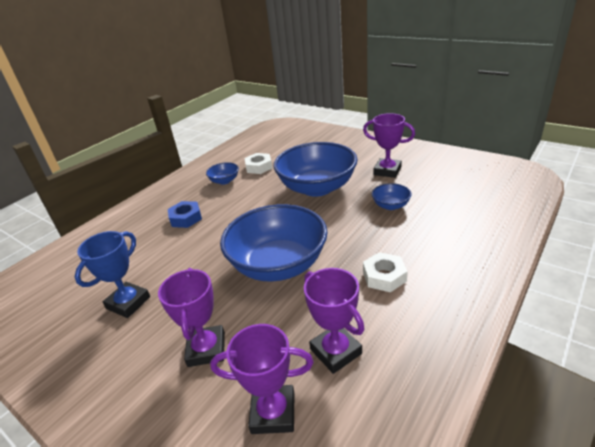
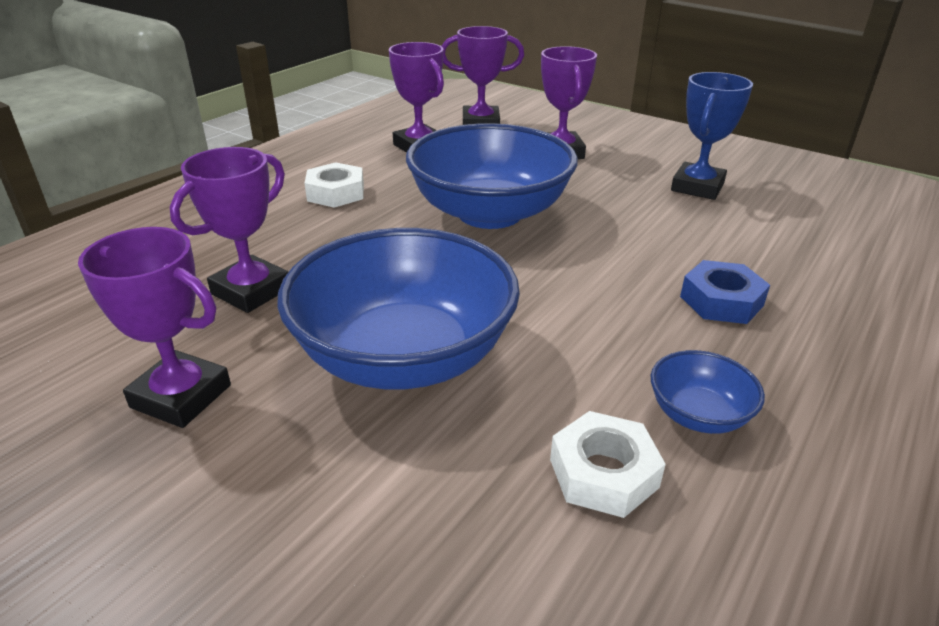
camera: 175 degrees right, 0 degrees up
blue bowl [372,183,412,210] -> purple trophy [170,147,289,313]

